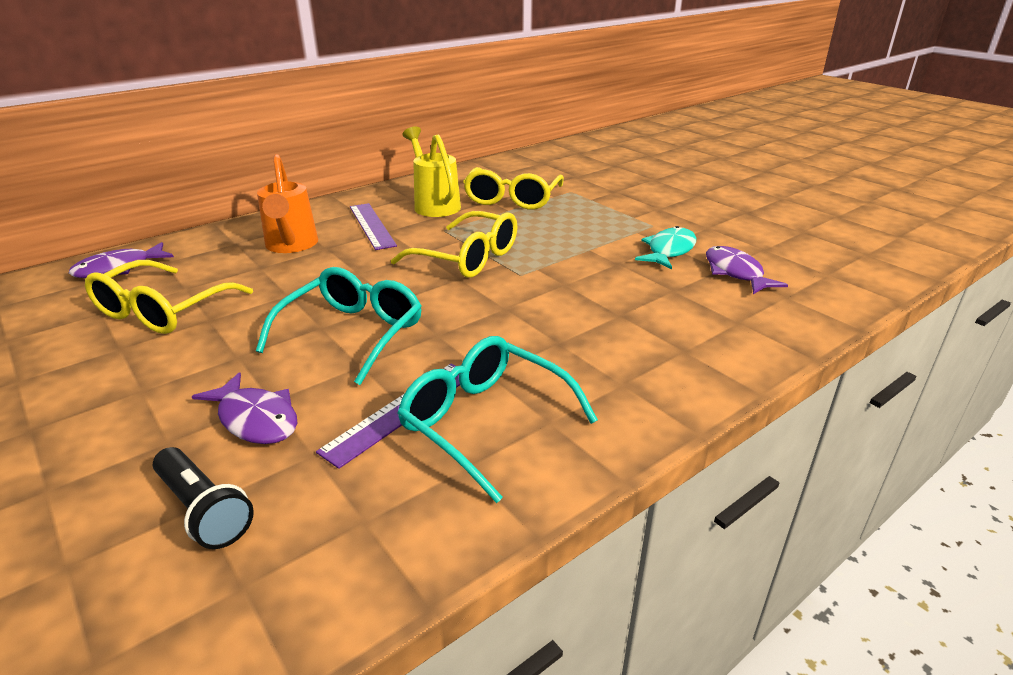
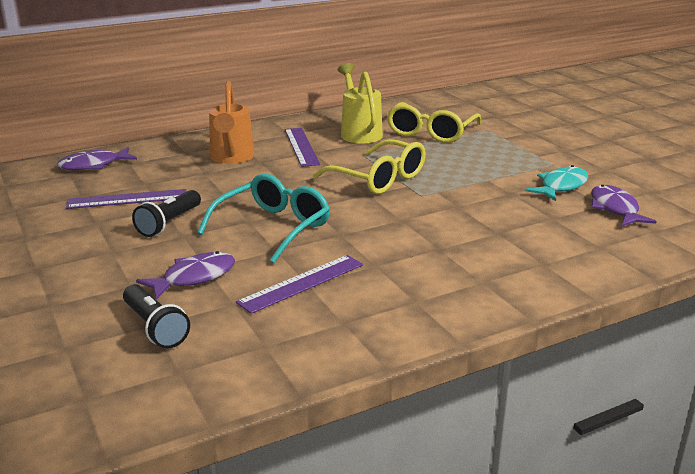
camera: 10 degrees right, 5 degrees down
yellow glasses [85,260,253,334] -> purple ruler [66,189,186,209]
purple fish [192,372,297,444] -> purple fish turned 90 degrees counterclockwise [136,251,235,300]
turquoise glasses [397,336,598,503] -> none
none -> black flashlight [132,190,201,237]

